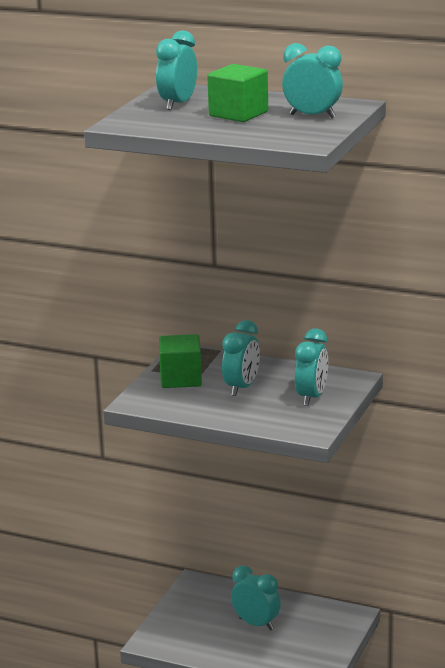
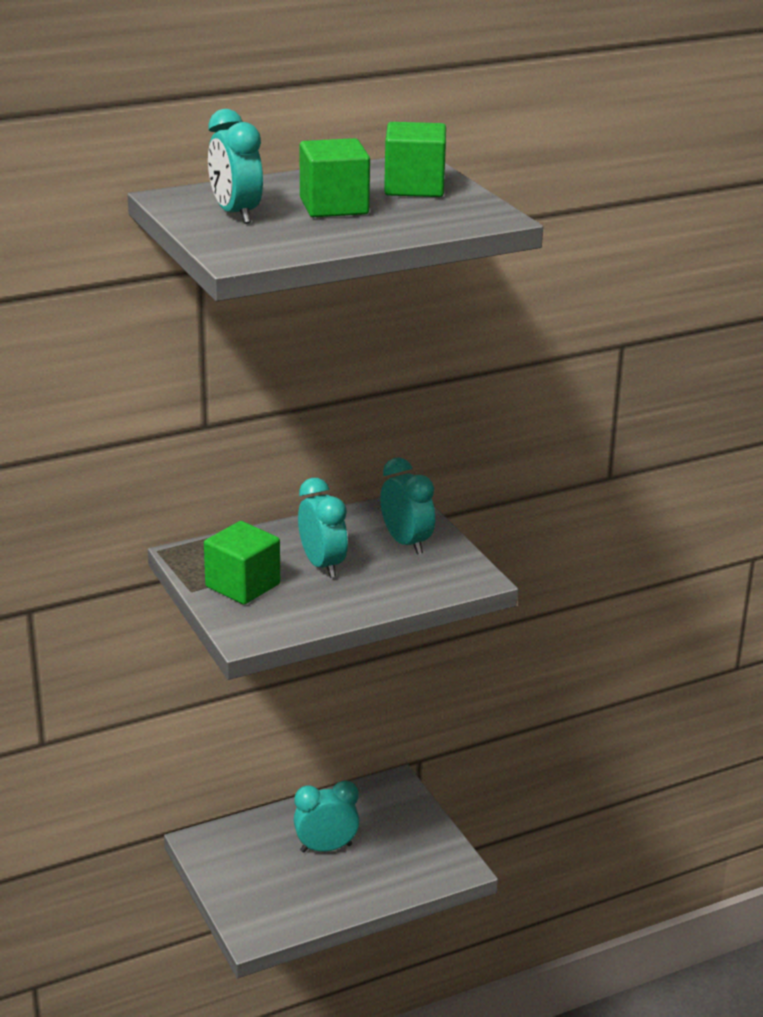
camera: 50 degrees left, 5 degrees up
turquoise clock [282,43,343,118] -> green cube [384,122,446,197]

